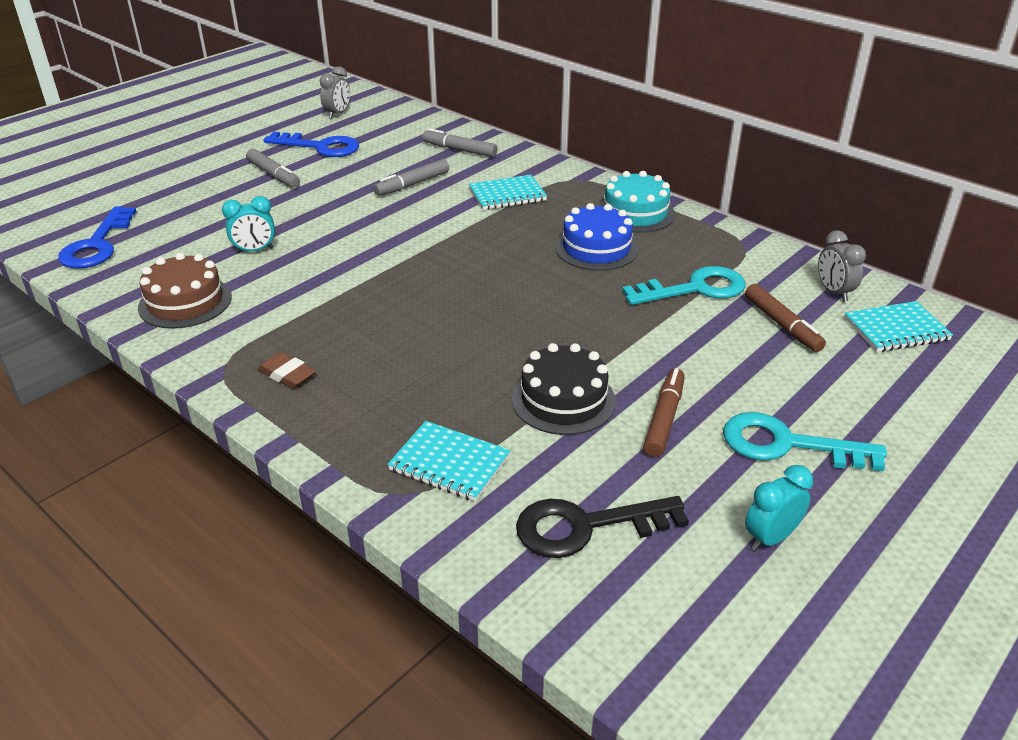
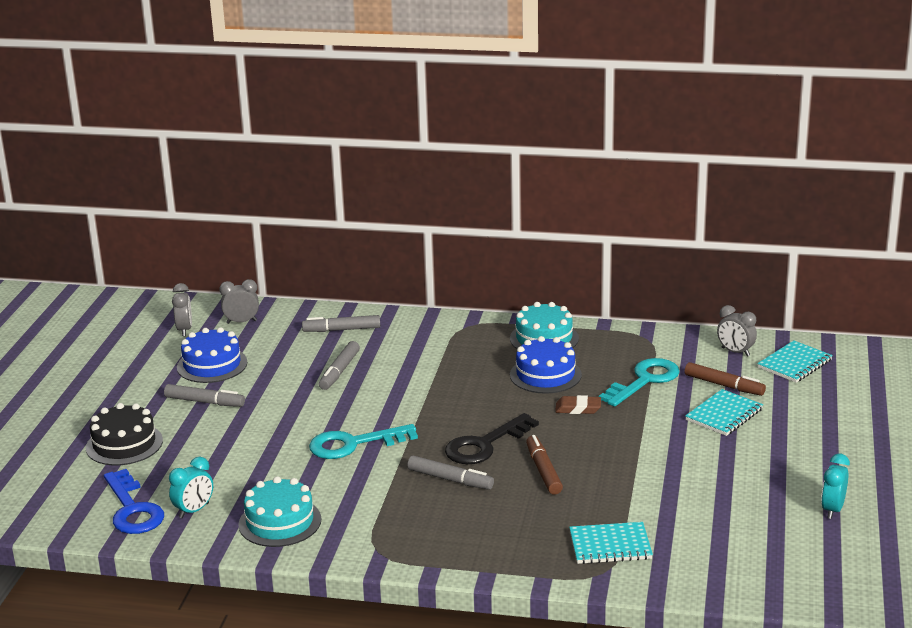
camera: 30 degrees left, 10 degrees down
brown cake [138,253,232,329] -> turquoise cake [238,476,321,547]
turquoise clock [222,196,275,254] -> turquoise clock moved to [169,457,213,518]
brown eraser [258,352,316,388] -> brown eraser moved to [555,395,601,414]
blue key [263,132,359,157] -> blue cake [177,327,247,383]
turquoise notebook [469,175,547,210] -> turquoise notebook moved to [685,389,763,436]
black cake [512,343,616,435] -> black cake moved to [86,403,163,465]
black key [516,496,689,558] -> black key moved to [445,413,539,464]
brown marker [643,368,685,457] -> brown marker moved to [526,435,563,495]
turquoise key [723,412,887,471] -> turquoise key moved to [309,424,418,459]
none -> grey clock [219,279,259,324]
none -> grey marker [407,456,494,490]

